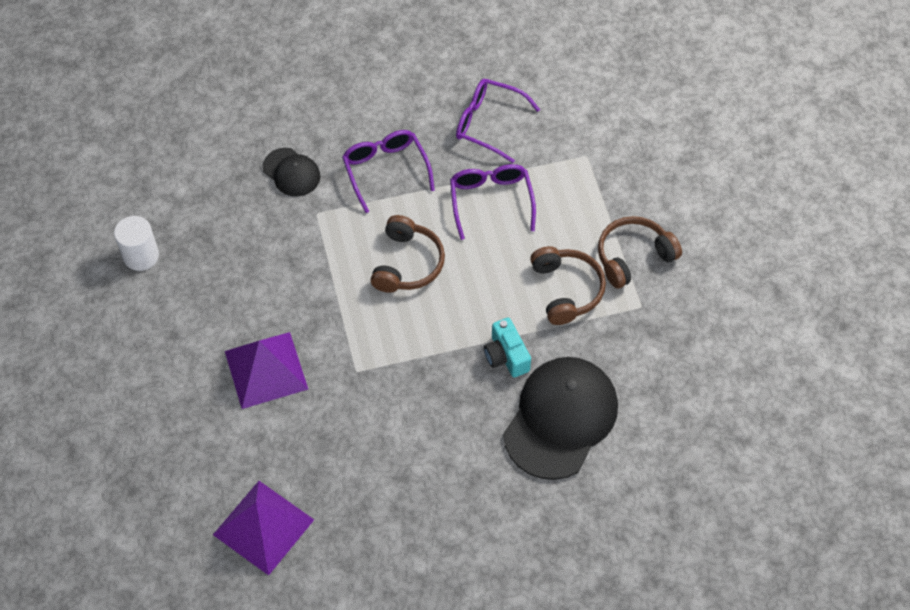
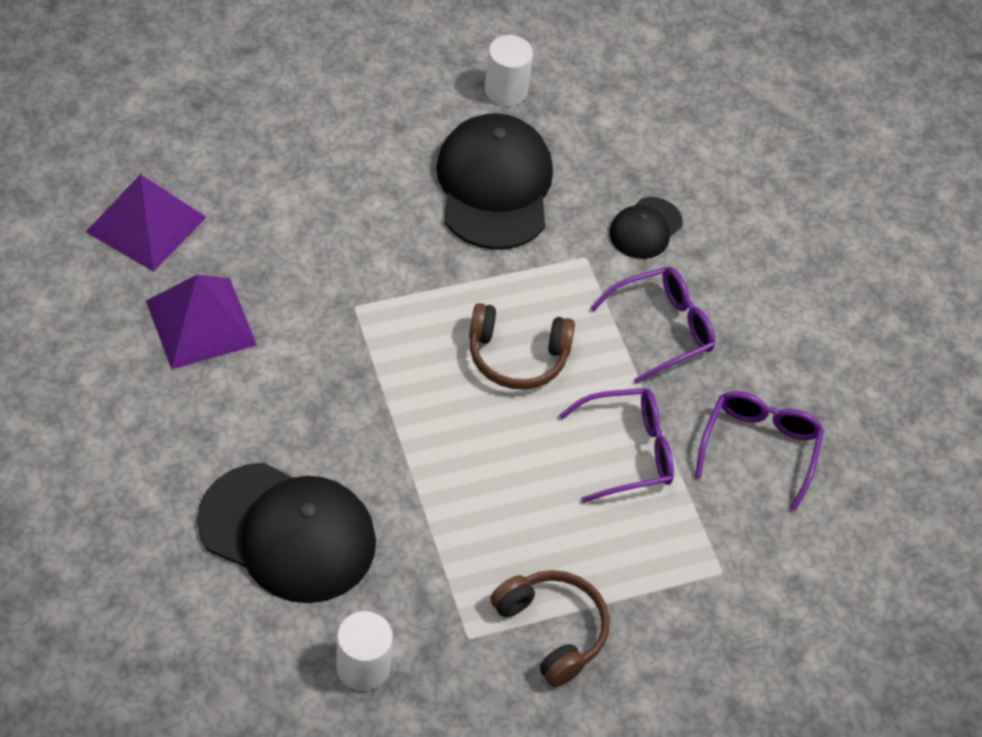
camera: 80 degrees right, 5 degrees down
purple pyramid [225,332,308,409] -> purple pyramid moved to [146,274,257,369]
turquoise camera [484,318,531,377] -> none
brown headphones [530,246,606,325] -> none
none -> white cylinder [336,611,393,691]
none -> black cap [436,113,553,250]

